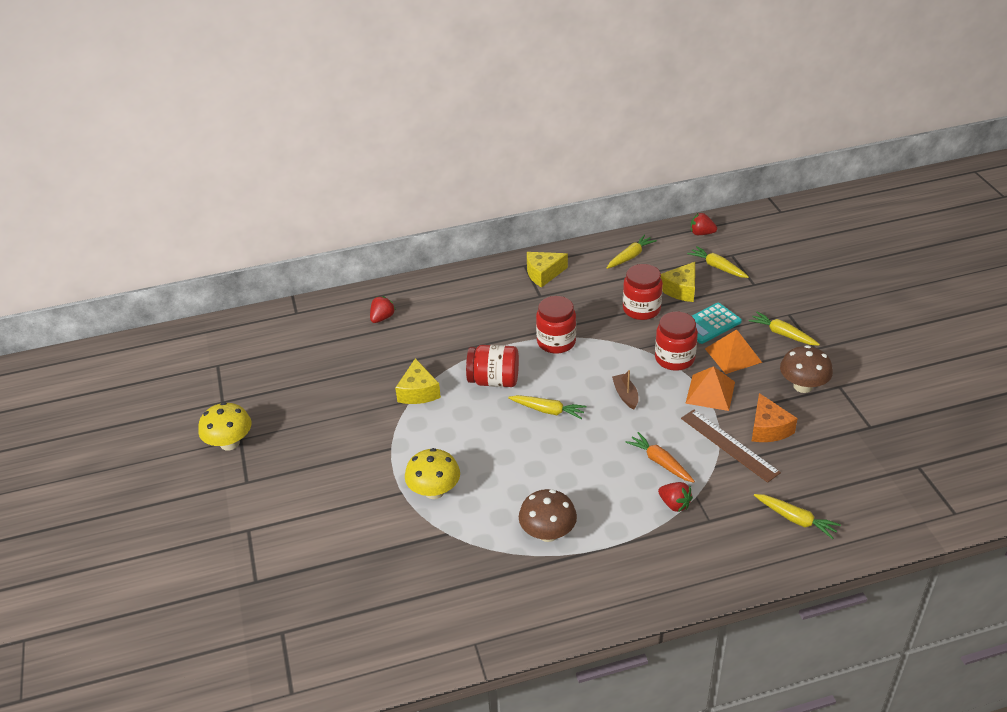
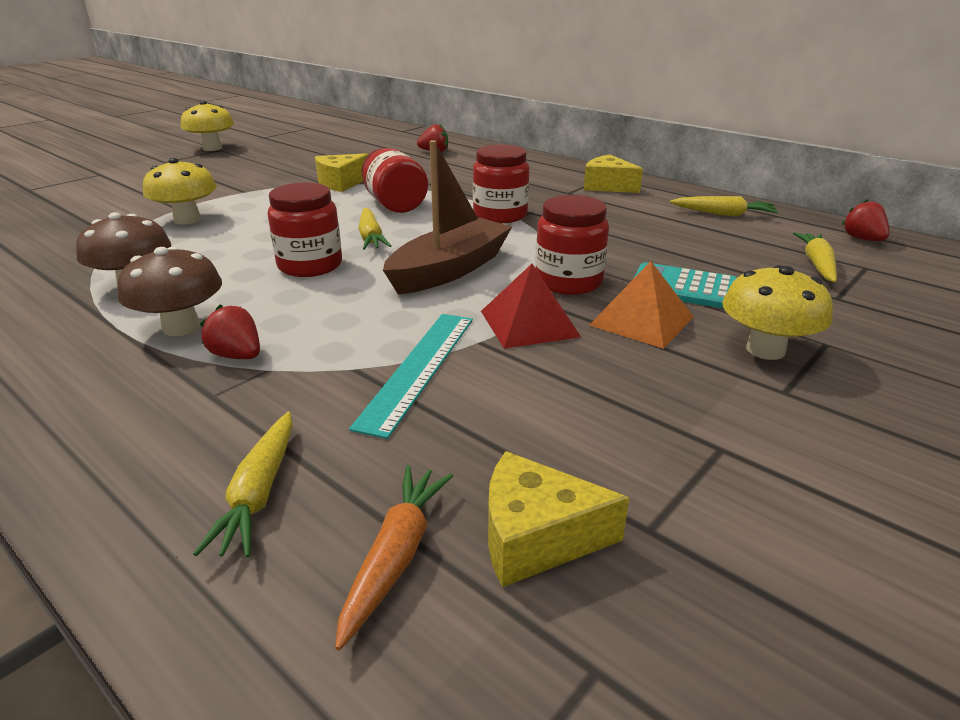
camera: 55 degrees right, 10 degrees down
brown boat [612,370,638,410] -> brown boat [383,140,512,294], size x2.13
red jar [623,264,663,320] -> red jar moved to [268,183,342,277]
orange carrot [625,432,695,483] -> orange carrot moved to [335,465,453,650]
red strawberry [658,482,693,512] -> red strawberry turned 120 degrees clockwise [200,304,260,359]
yellow cheese [661,262,695,302] -> yellow cheese moved to [488,451,630,587]
brown ruler [681,410,781,483] -> turquoise ruler [349,314,473,439]
orange pyramid [685,366,735,411] -> red pyramid [481,264,581,349]
yellow carrot [749,312,820,346] -> yellow mushroom [722,265,833,360]
orange cheese [752,393,798,442] -> none
brown mushroom [780,345,833,393] -> brown mushroom moved to [117,247,222,336]

